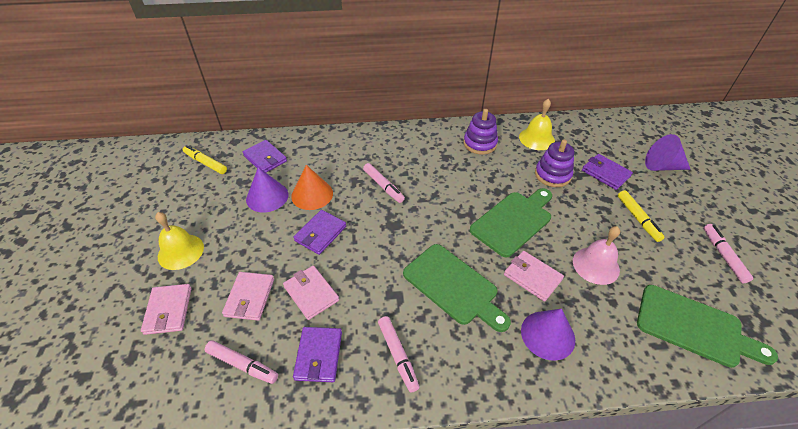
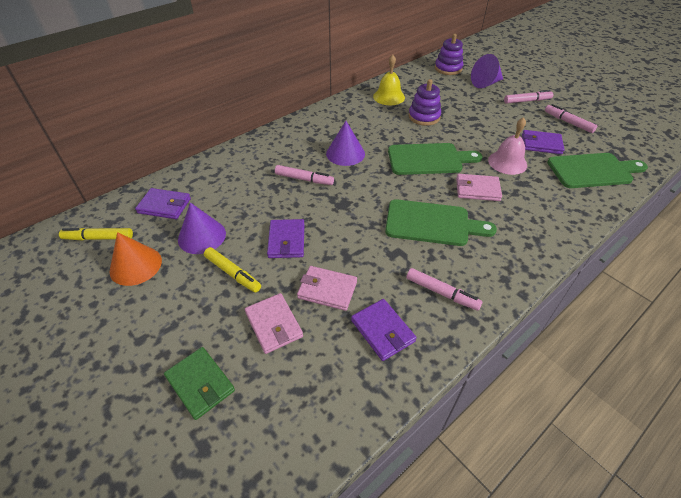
camera: 35 degrees left, 0 degrees up
pink wallet [141,284,192,335] -> green wallet [164,347,235,420]
yellow bell [155,212,204,270] -> none
pink marker [205,340,278,384] -> pink marker moved to [504,90,553,104]
orange cone [291,165,333,210] -> orange cone moved to [109,232,162,286]
purple stacking toy [463,109,498,155] -> purple stacking toy moved to [435,34,463,75]
green cutting board [470,188,552,258] -> green cutting board turned 75 degrees clockwise [388,143,482,175]
purple cone [521,308,575,361] -> purple cone moved to [326,121,365,166]
purple wallet [582,154,633,190] -> purple wallet moved to [522,130,564,154]
yellow marker [618,190,665,242] -> yellow marker moved to [204,247,261,293]

